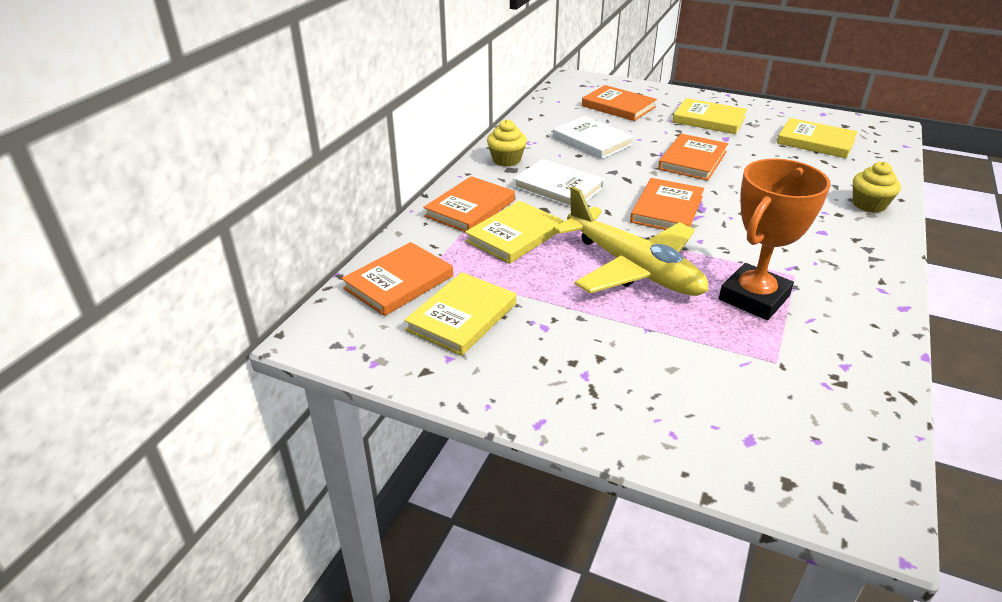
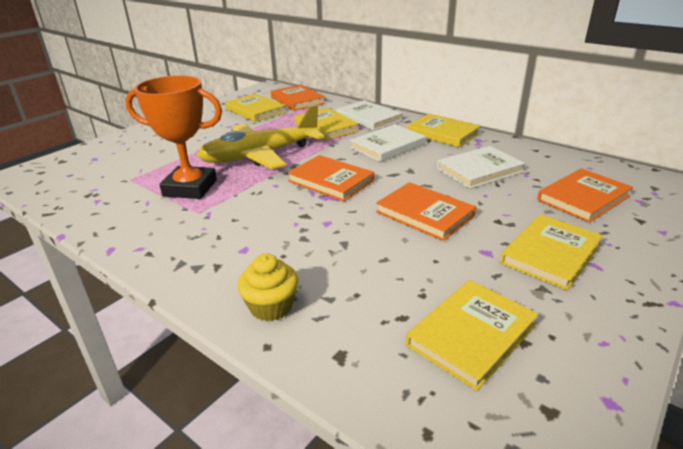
camera: 105 degrees right, 5 degrees down
orange book [424,176,515,232] -> white book [336,100,402,131]
yellow cupcake [487,119,527,167] -> yellow book [407,114,481,147]
orange trophy [719,159,830,320] -> orange trophy turned 45 degrees counterclockwise [125,76,222,199]

